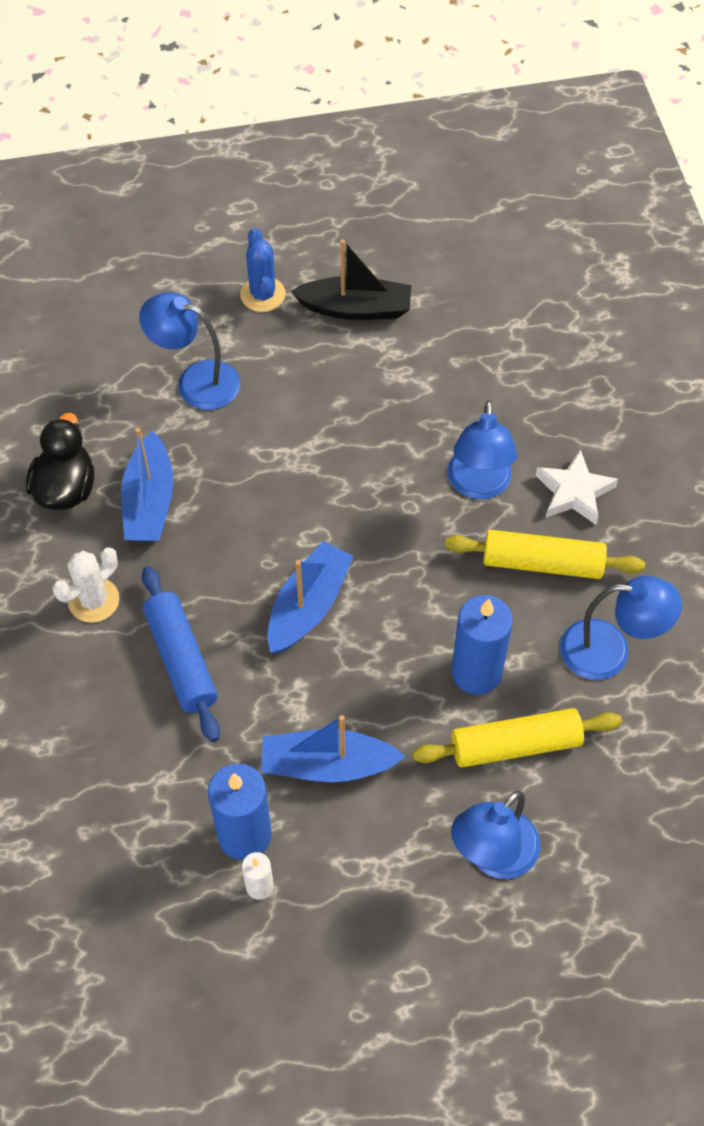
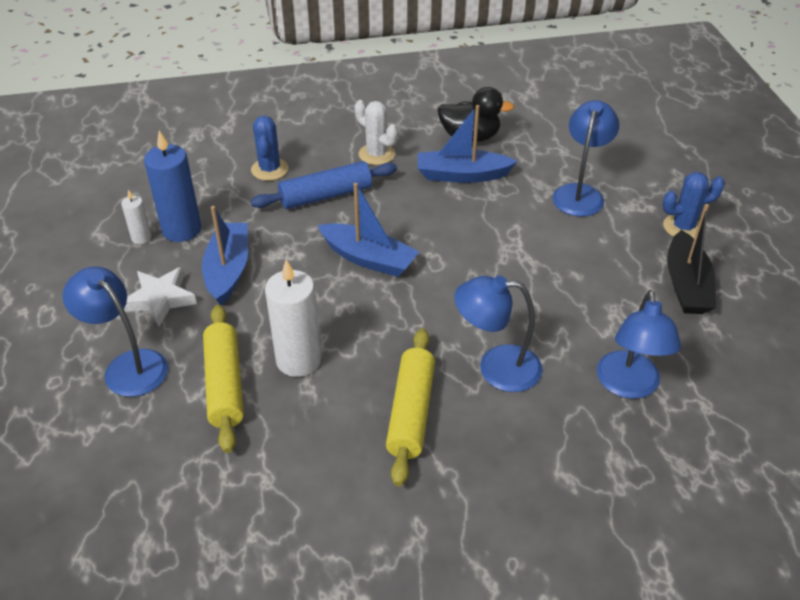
camera: 90 degrees right, 15 degrees down
blue candle [451,595,513,695] -> white candle [265,260,321,377]
white star [535,449,618,525] -> white star moved to [124,267,197,326]
blue lamp [560,576,682,680] -> blue lamp moved to [597,290,681,399]
none -> blue cactus [251,116,289,181]

